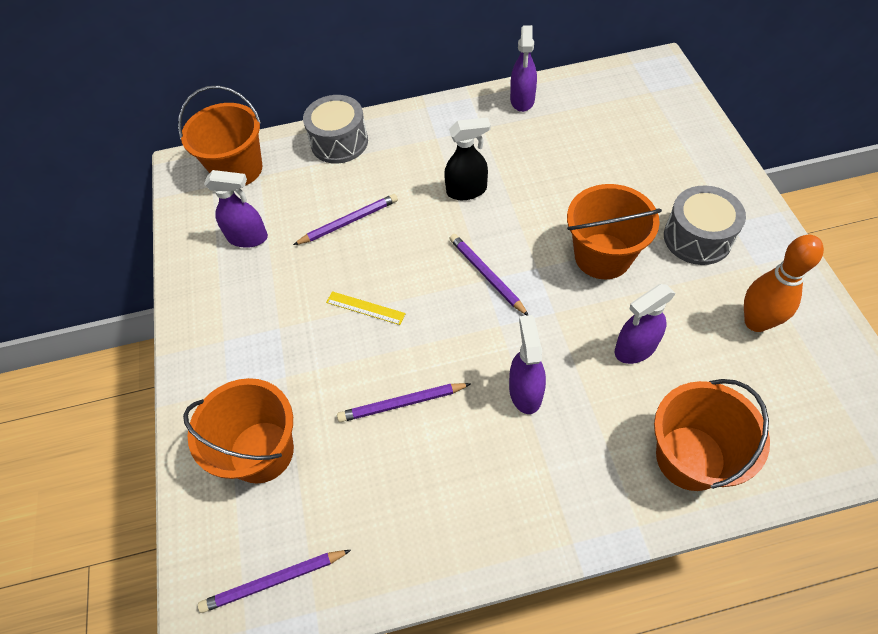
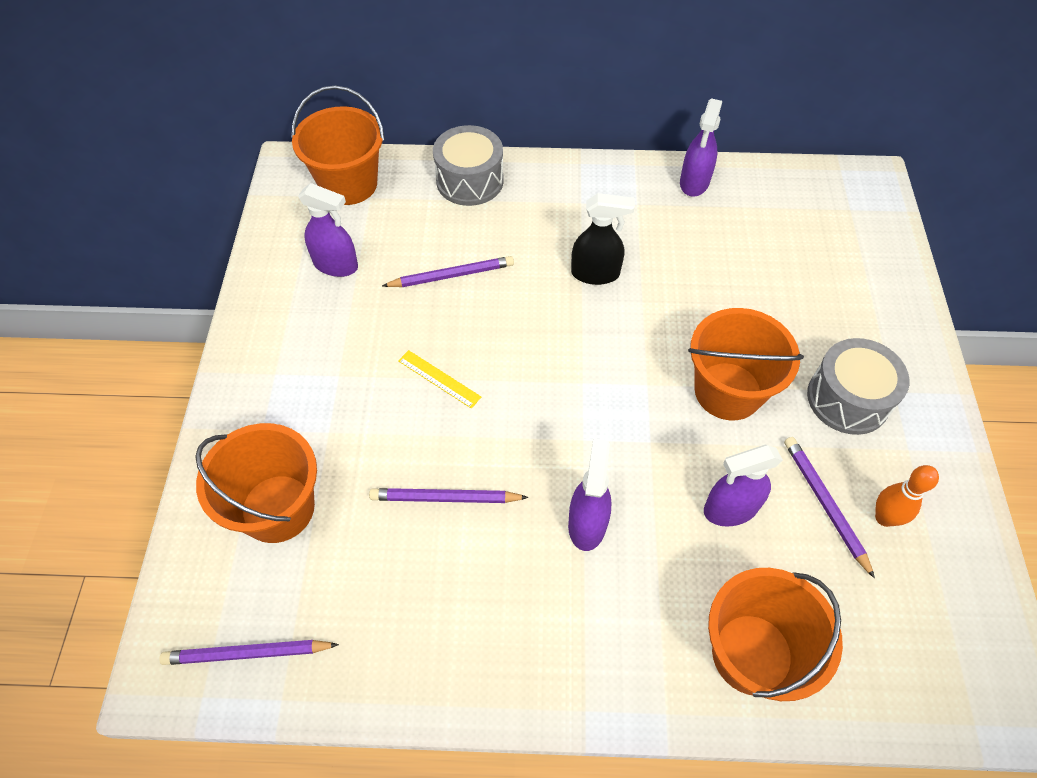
camera: 10 degrees right, 0 degrees up
purple pencil [449,234,528,315] -> purple pencil moved to [784,437,875,579]
orange bowling pin [744,235,824,332] -> orange bowling pin [875,465,939,527], size x0.67

